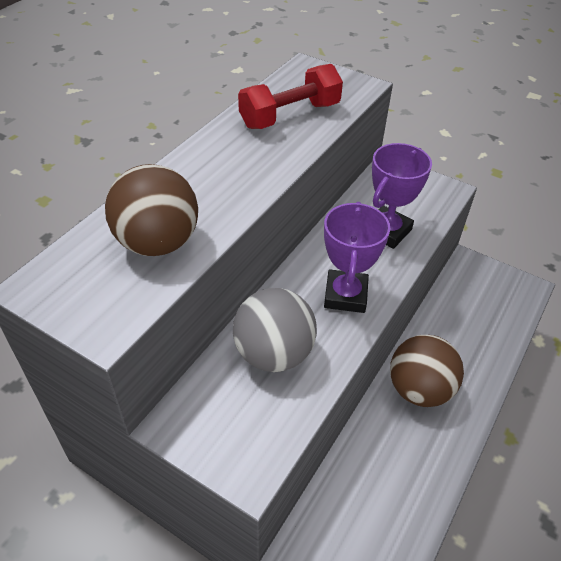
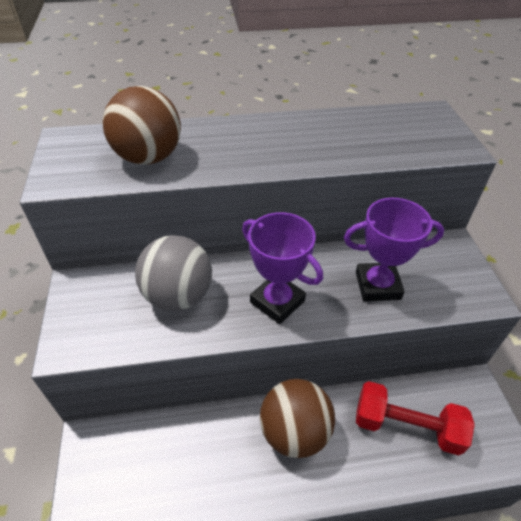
camera: 50 degrees right, 0 degrees up
red dumbbell [238,64,343,129] -> red dumbbell moved to [356,381,475,455]
purple trophy [324,202,390,313] -> purple trophy turned 75 degrees clockwise [242,212,323,324]

